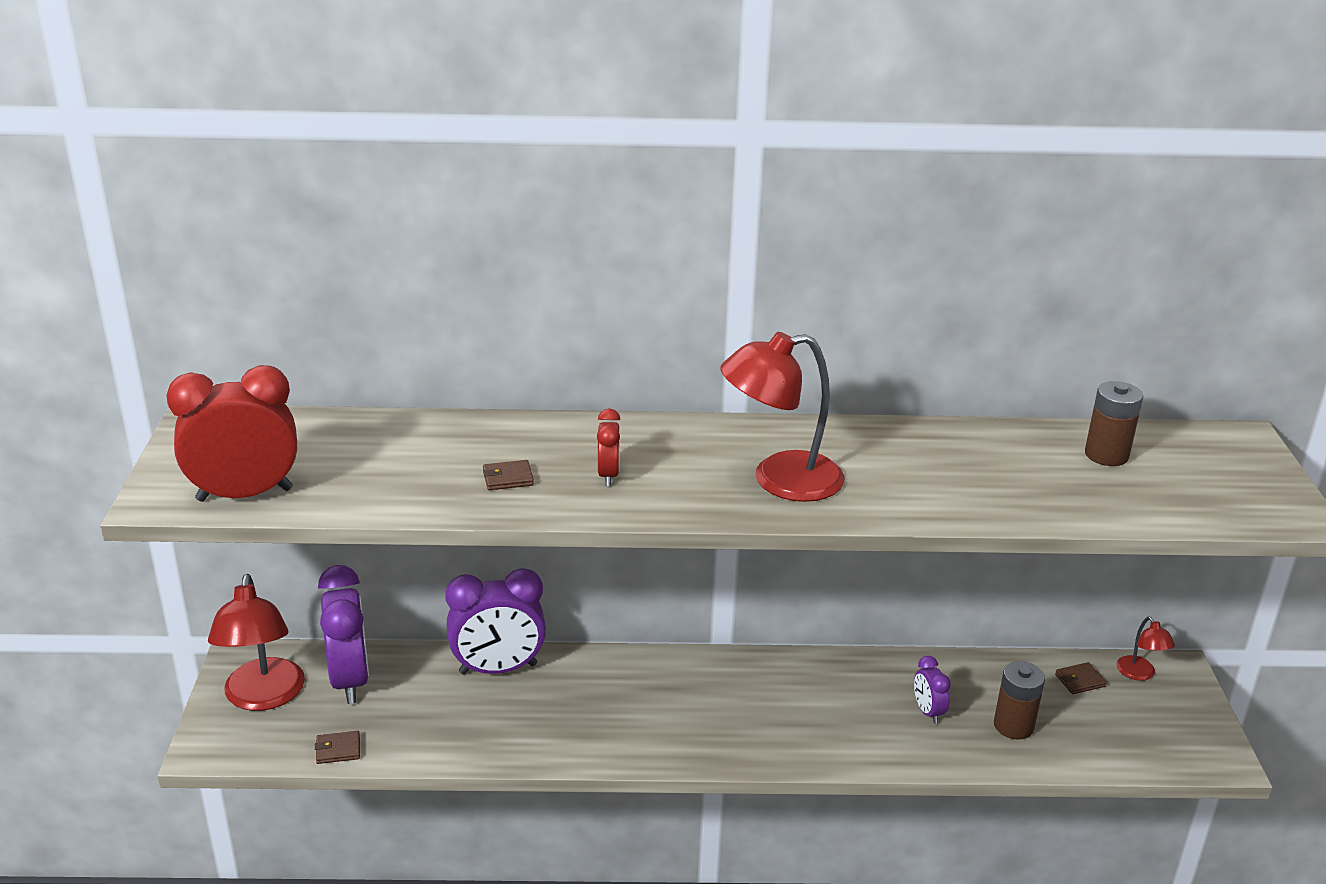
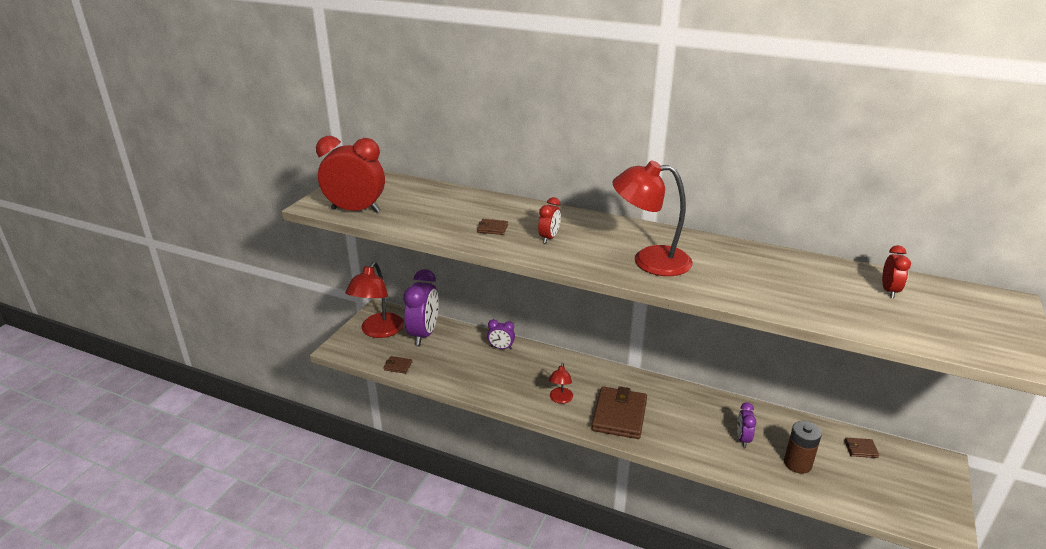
camera: 25 degrees right, 0 degrees up
purple clock [445,568,546,675] -> purple clock [487,319,515,350], size x0.49
brown battery [1085,381,1143,466] -> red clock [882,245,911,298]
red lamp [1116,616,1175,681] -> red lamp moved to [549,363,573,404]
none -> brown wallet [591,386,647,439]

